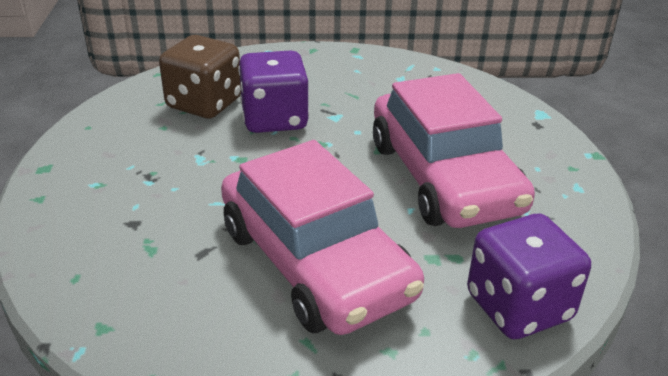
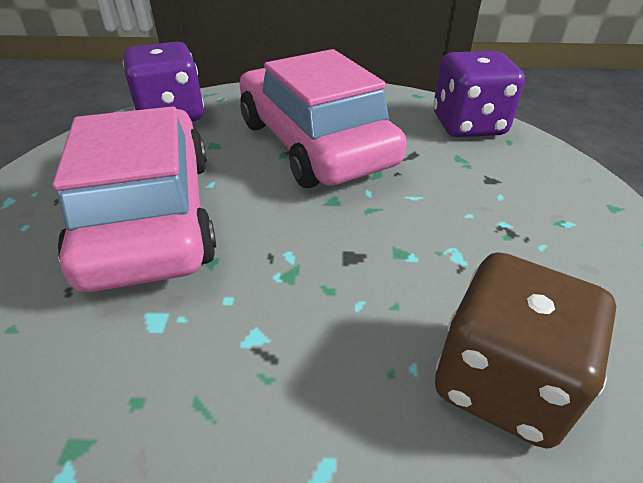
camera: 175 degrees left, 5 degrees up
purple dice [238,50,309,133] -> purple dice moved to [433,51,525,137]

